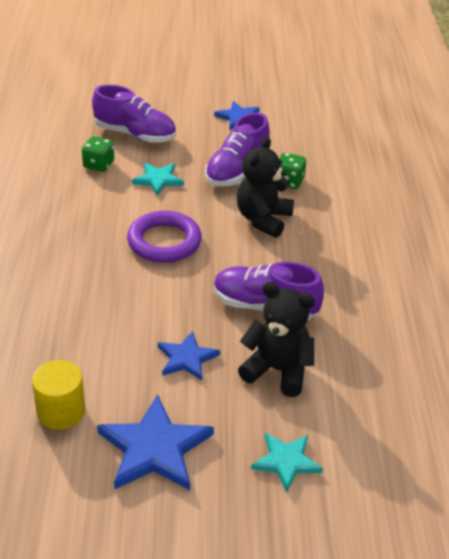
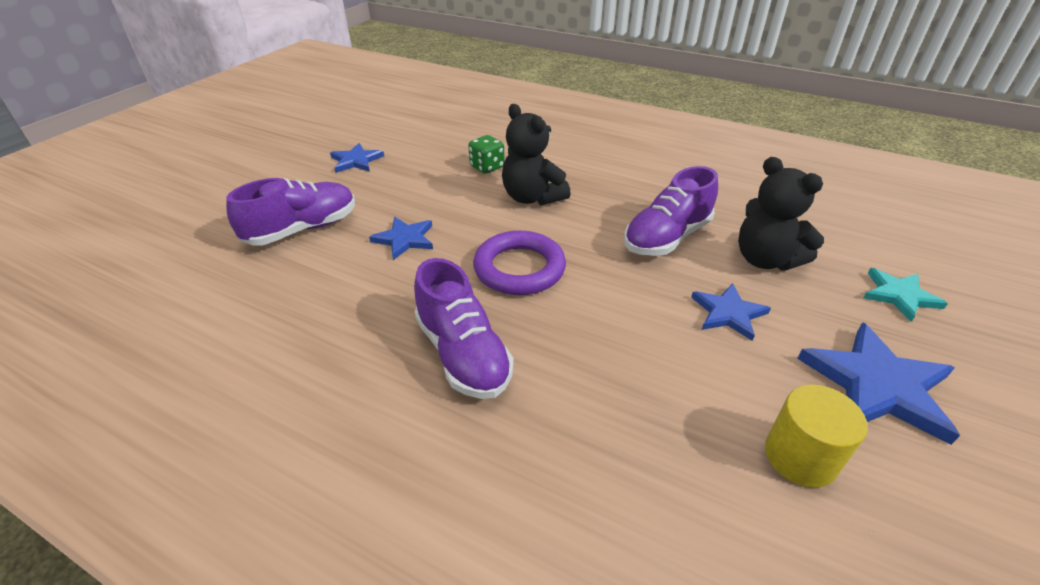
camera: 60 degrees left, 0 degrees up
green dice [82,136,114,172] -> none
turquoise star [132,163,184,196] -> blue star [369,217,433,260]
purple shoe [205,113,270,186] -> purple shoe moved to [414,258,514,399]
black teddy bear [238,282,315,397] -> black teddy bear turned 90 degrees counterclockwise [738,157,824,270]

